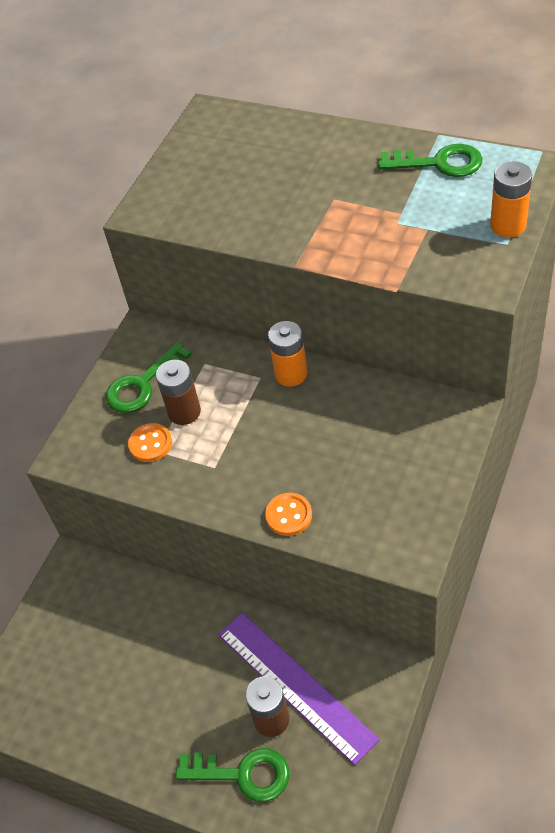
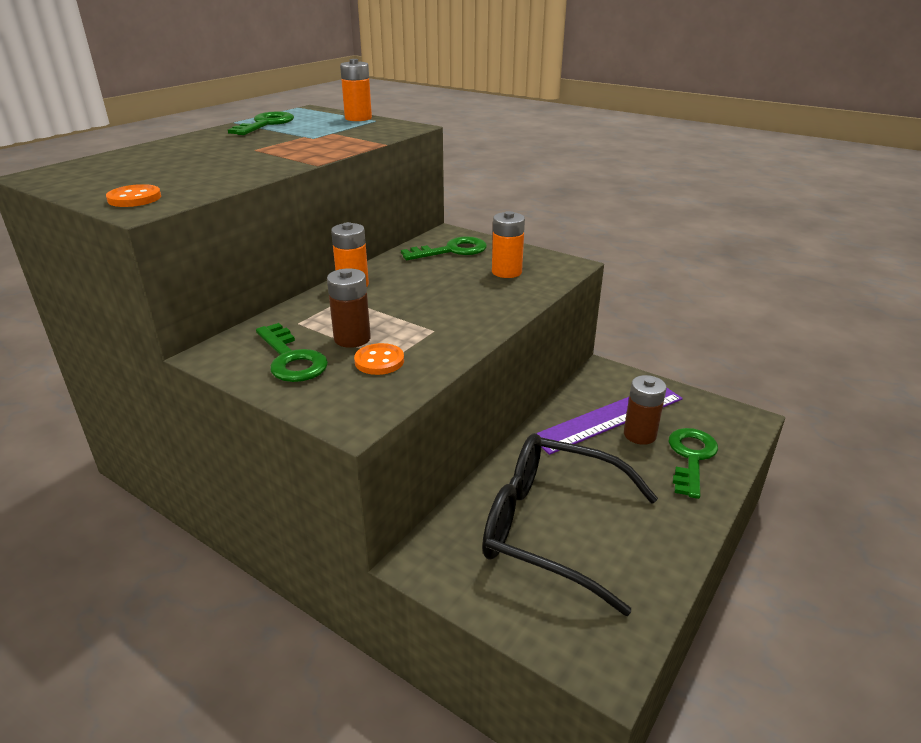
camera: 85 degrees left, 20 degrees down
orange button [265,493,312,536] -> orange button moved to [106,184,161,207]
none -> green key [401,236,487,260]
none -> black glasses [482,433,658,616]
none -> orange battery [492,211,525,278]

